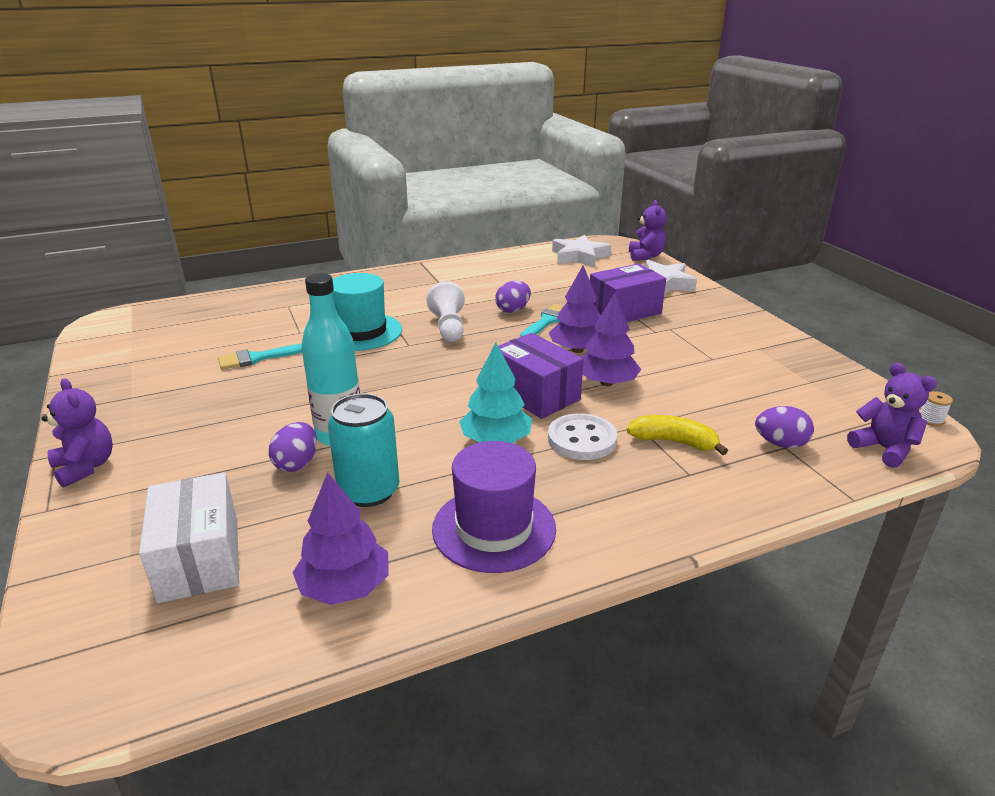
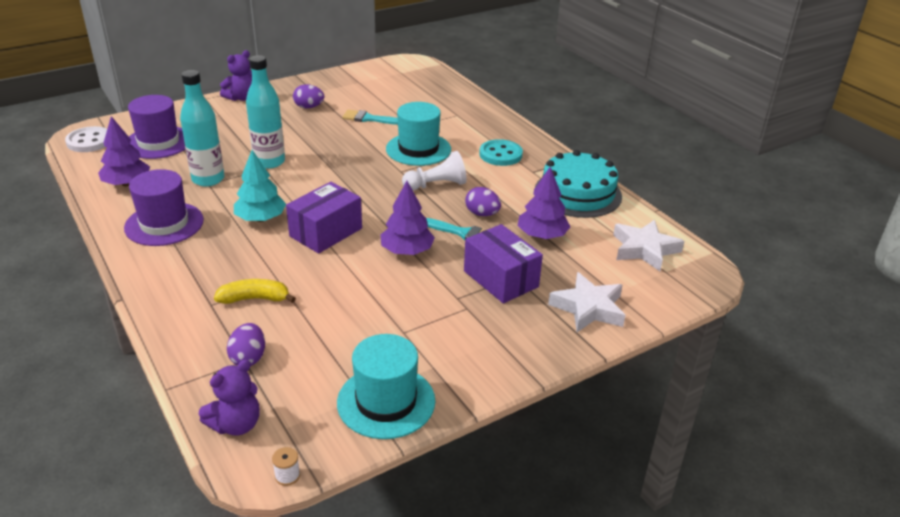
camera: 80 degrees right, 5 degrees up
white box [139,472,239,604] -> purple hat [128,95,185,159]
turquoise brush [218,344,302,370] -> turquoise brush turned 45 degrees counterclockwise [342,110,398,125]
purple egg [269,422,317,472] -> purple egg moved to [293,84,324,108]
turquoise can [328,393,400,507] -> turquoise bottle [180,70,225,187]
white button [548,413,617,460] -> white button moved to [65,126,107,152]
purple tree [582,293,642,386] -> purple tree moved to [518,167,571,239]
yellow banana [627,415,728,455] -> yellow banana turned 105 degrees counterclockwise [214,279,296,304]
purple teddy bear [629,200,666,261] -> none
none -> turquoise hat [337,334,435,439]
none -> turquoise button [479,139,523,166]
none -> turquoise cake [535,150,622,218]

